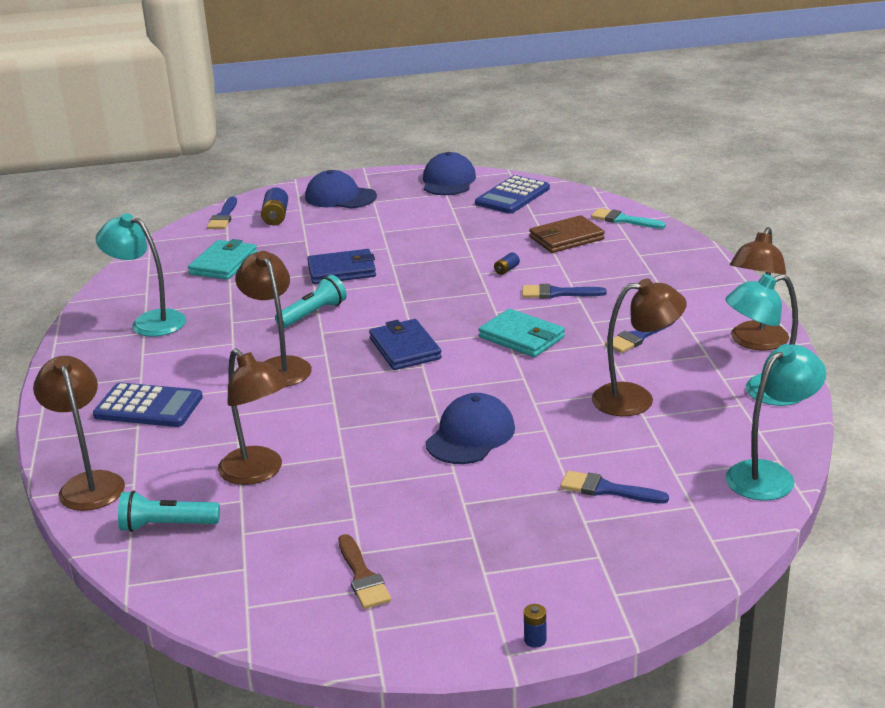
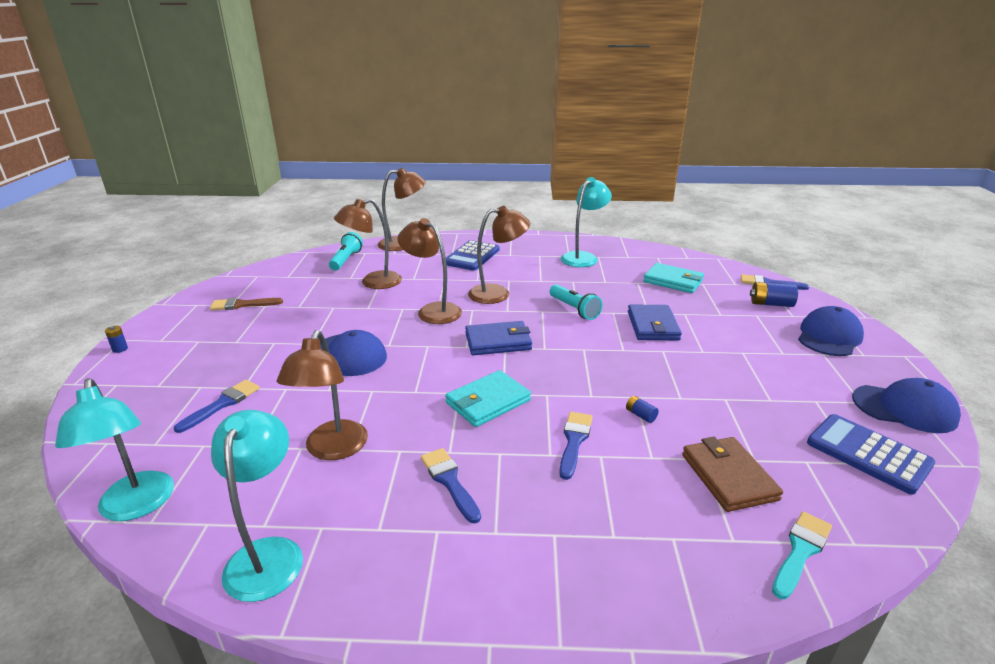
camera: 100 degrees right, 0 degrees up
brown lamp [730,227,789,350] -> brown lamp moved to [397,218,462,324]

